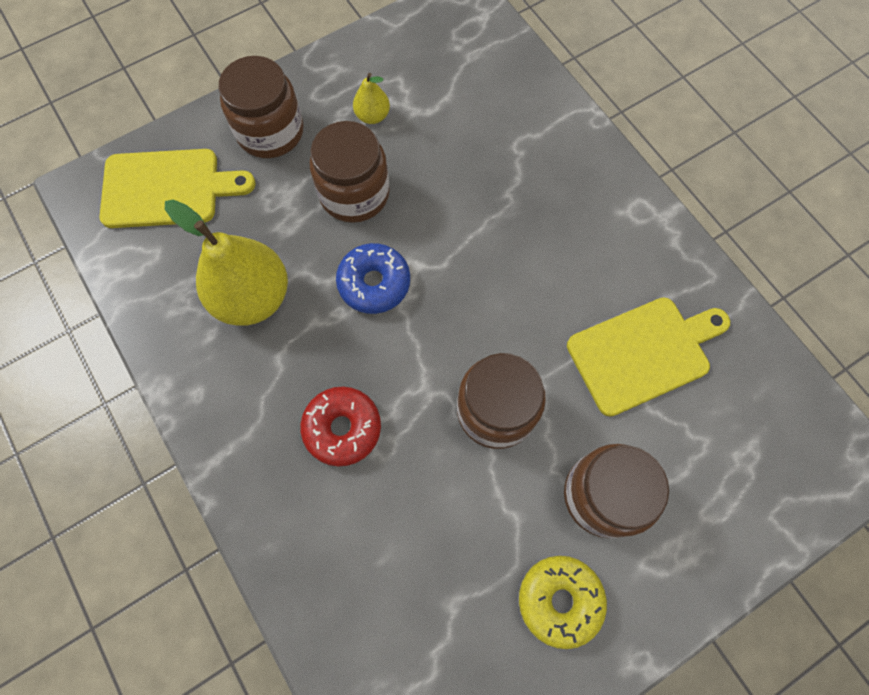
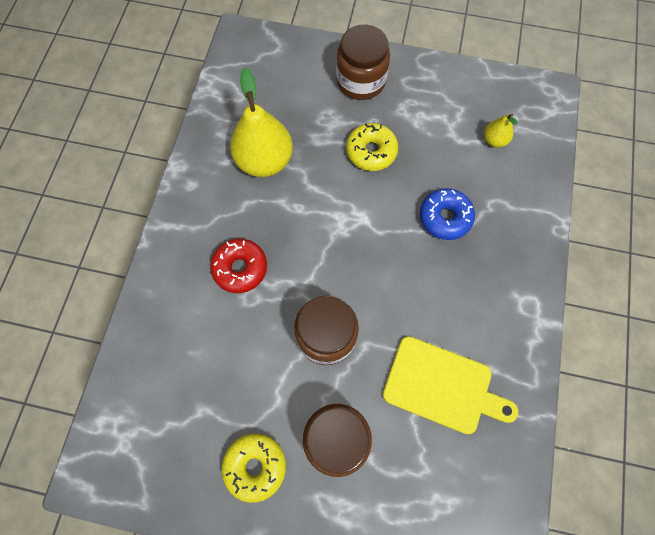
camera: 45 degrees right, 0 degrees up
yellow cutting board [99,149,256,228] -> none
brown jar [310,121,390,223] -> yellow donut [346,123,398,171]
blue donut [336,243,410,314] -> blue donut moved to [420,188,475,240]
yellow pear [353,73,390,124] -> yellow pear moved to [484,113,518,148]

